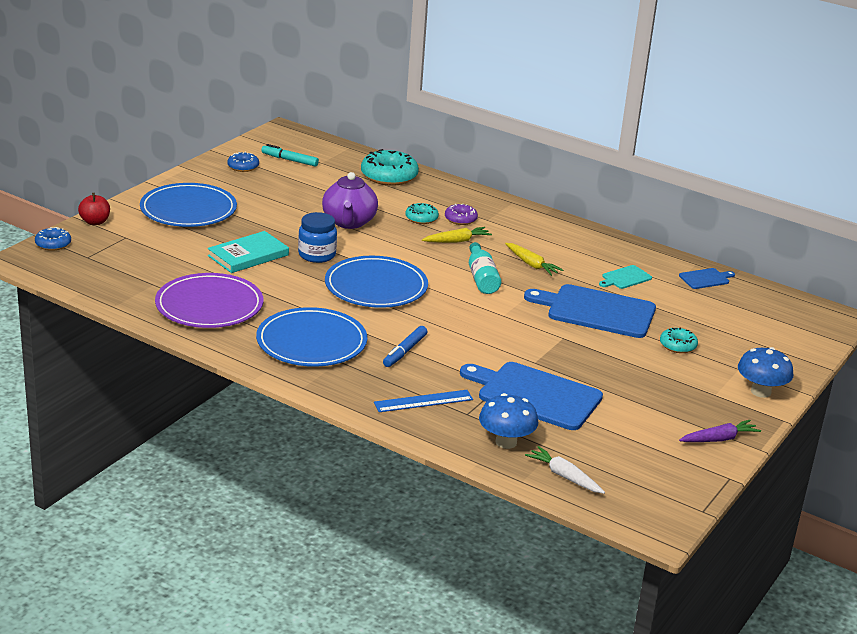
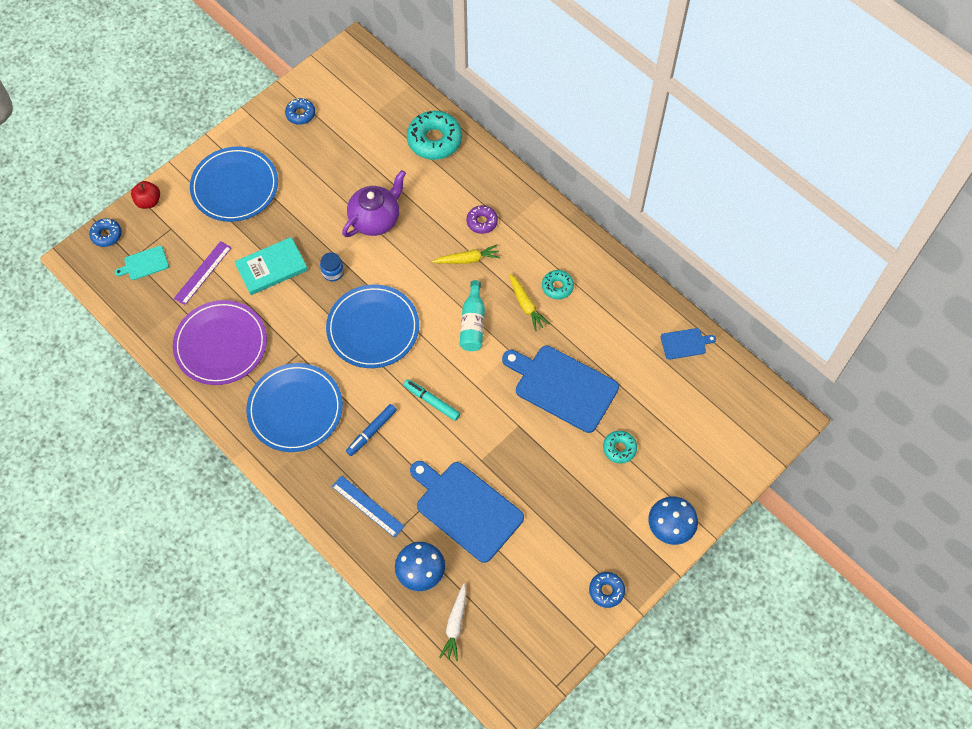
camera: 15 degrees right, 35 degrees up
turquoise marker [261,144,319,167] -> turquoise marker moved to [403,379,460,421]
blue jar [298,212,337,263] -> blue jar [320,252,344,281], size x0.65
purple teapot [322,172,378,229] -> purple teapot turned 150 degrees counterclockwise [342,170,406,237]
blue ruler [374,390,473,412] -> blue ruler turned 45 degrees clockwise [332,476,405,538]
turquoise donut [406,203,439,224] -> turquoise donut moved to [542,270,574,299]
white carrot [525,446,605,494] -> white carrot turned 135 degrees counterclockwise [439,583,466,661]
turquoise cutting board [599,265,652,289] -> turquoise cutting board moved to [115,246,169,280]
purple carrot [679,420,761,442] -> blue donut [589,572,625,608]
none -> purple ruler [174,241,232,305]

